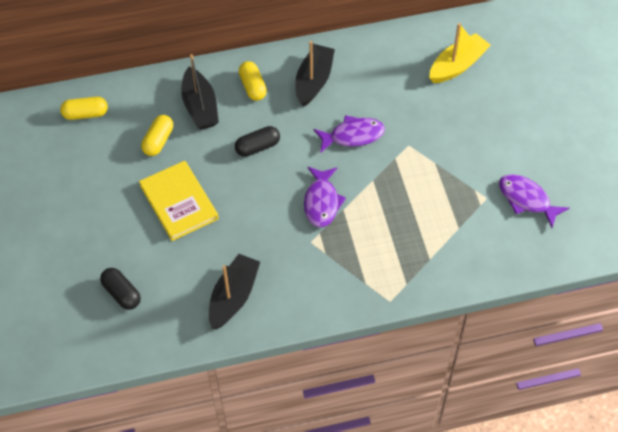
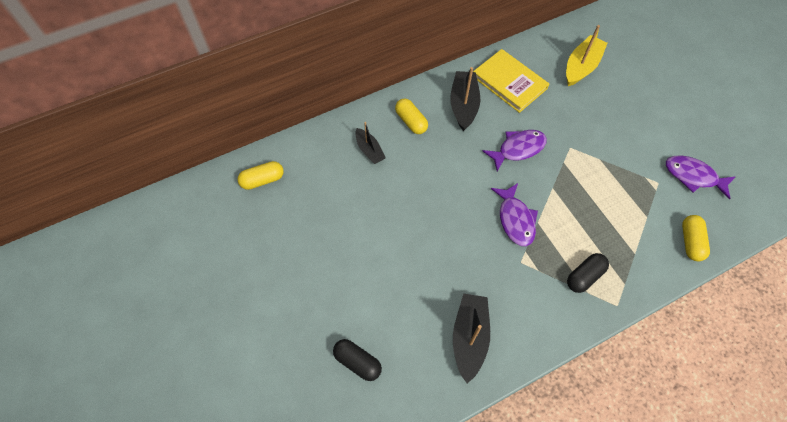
camera: 15 degrees left, 5 degrees up
yellow book [139,161,219,241] -> yellow book moved to [473,49,549,113]
yellow capsule [141,115,173,156] -> yellow capsule moved to [682,215,710,261]
black boat [181,54,219,130] -> black boat [355,122,386,164], size x0.63
black capsule [235,126,280,157] -> black capsule moved to [567,253,609,293]

